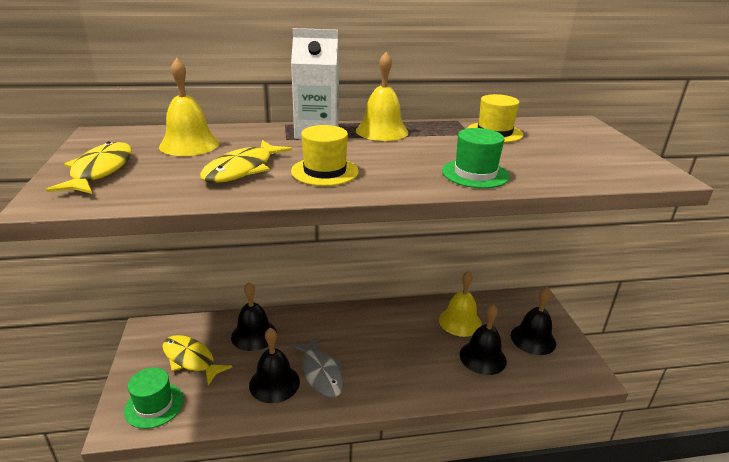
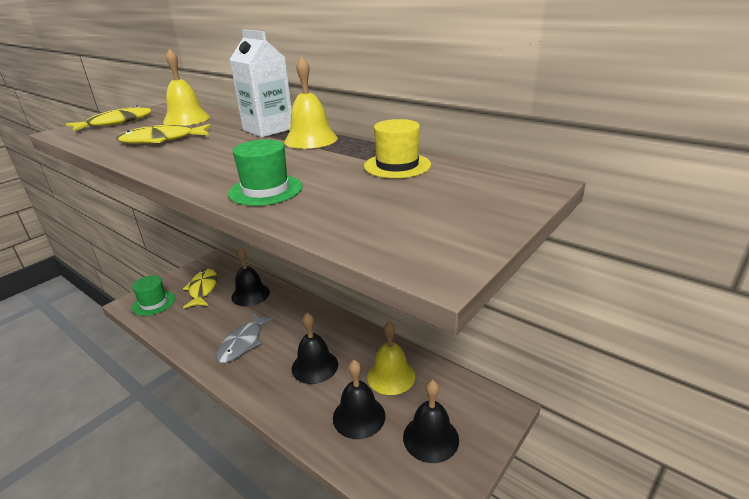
camera: 50 degrees right, 0 degrees up
black bell [249,328,300,403] -> black bell moved to [292,313,338,384]
yellow hat [291,125,359,186] -> none

